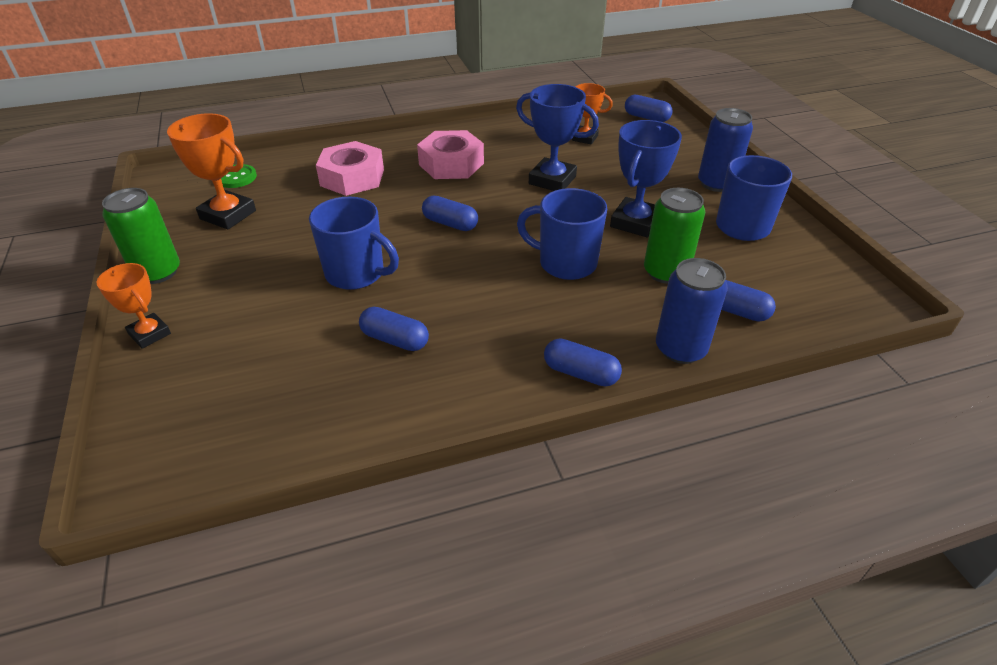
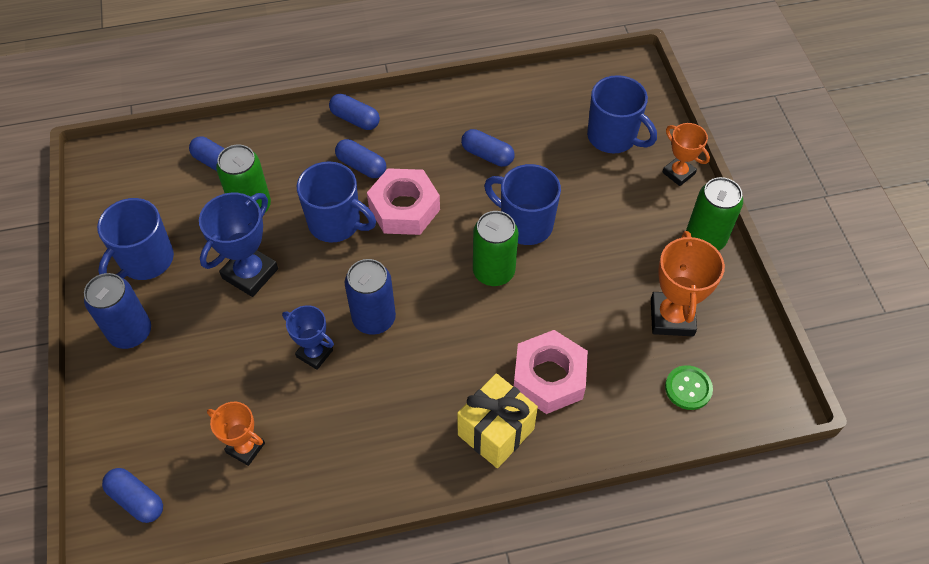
camera: 175 degrees left, 15 degrees up
orange trophy [167,113,256,229] -> orange trophy turned 60 degrees clockwise [651,231,725,336]
pink nut [417,130,484,179] -> pink nut moved to [367,168,440,235]
blue capsule [422,196,478,231] -> blue capsule moved to [335,139,386,178]
blue trophy [516,84,599,191] -> blue trophy [282,305,334,370], size x0.63
blue can [656,258,728,364] -> blue can moved to [345,259,396,335]
none -> yellow gift [457,373,538,468]
none -> green can [473,211,519,286]
none -> blue mug [587,75,657,153]

